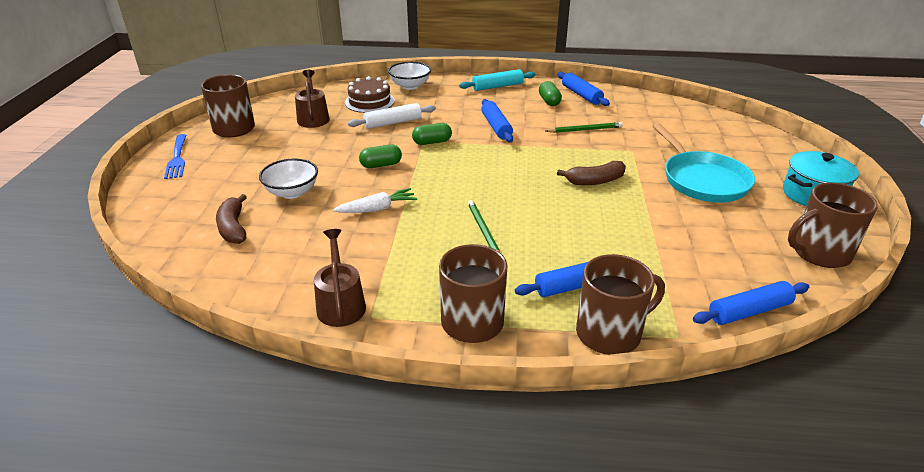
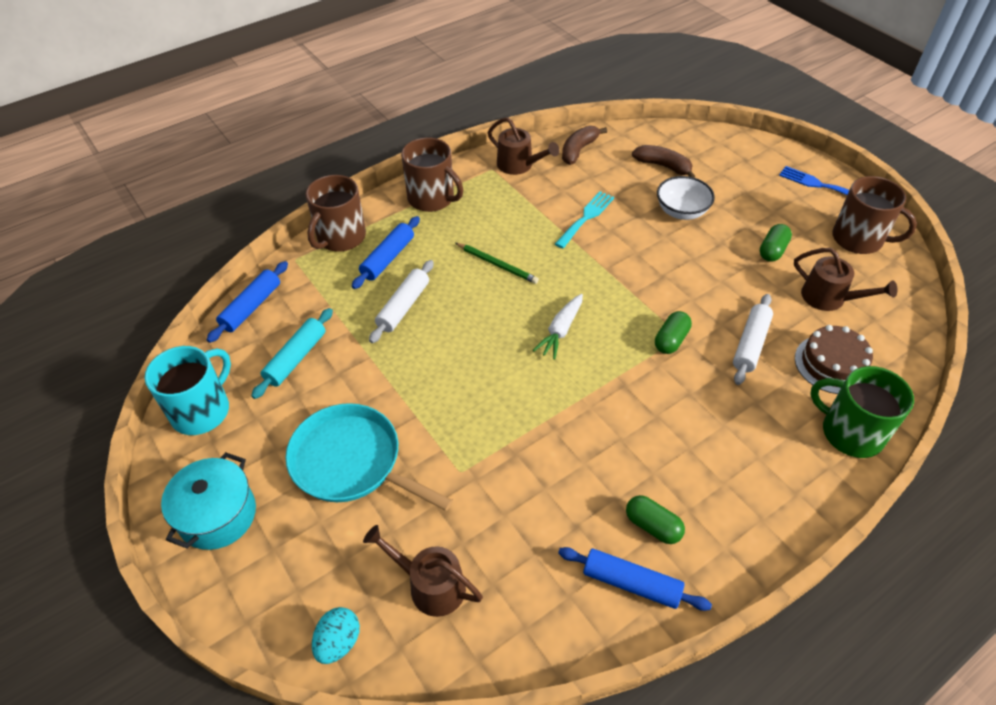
camera: 140 degrees right, 15 degrees up
white carrot [333,188,417,213] -> white carrot moved to [533,294,583,360]
green capsule [359,145,402,168] -> green capsule moved to [760,224,792,262]
white bowl [388,62,431,90] -> green mug [810,366,914,458]
turquoise rolling pin [459,69,536,91] -> turquoise rolling pin moved to [251,308,333,399]
blue rolling pin [481,99,513,142] -> none
green pencil [546,122,623,133] -> none
brown banana [557,161,626,185] -> brown banana moved to [562,126,607,165]
brown mug [788,183,878,268] -> turquoise mug [145,346,231,435]
none -> turquoise egg [312,607,360,664]
none -> brown watering can [363,525,483,617]
none -> white rolling pin [369,260,434,343]
none -> turquoise fork [555,191,614,248]

